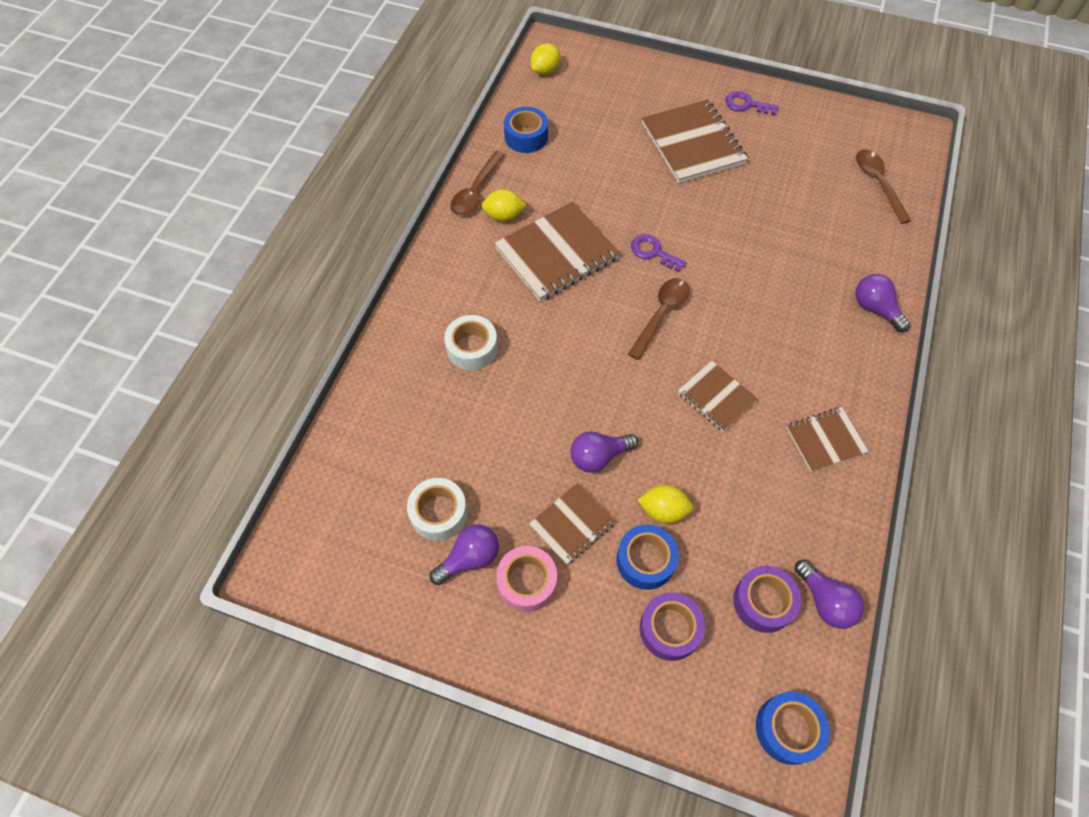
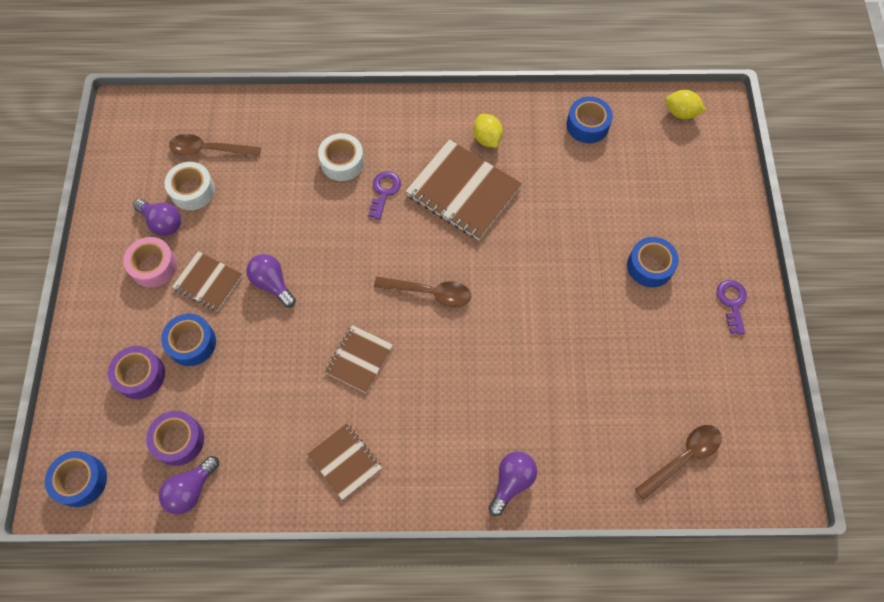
camera: 70 degrees right, 5 degrees up
brown spoon [450,151,505,215] -> brown spoon moved to [169,134,261,157]
purple key [631,234,687,272] -> purple key moved to [368,172,401,220]
yellow lemon [638,485,693,523] -> none
brown notebook [642,99,748,183] -> blue tape [627,237,679,287]

